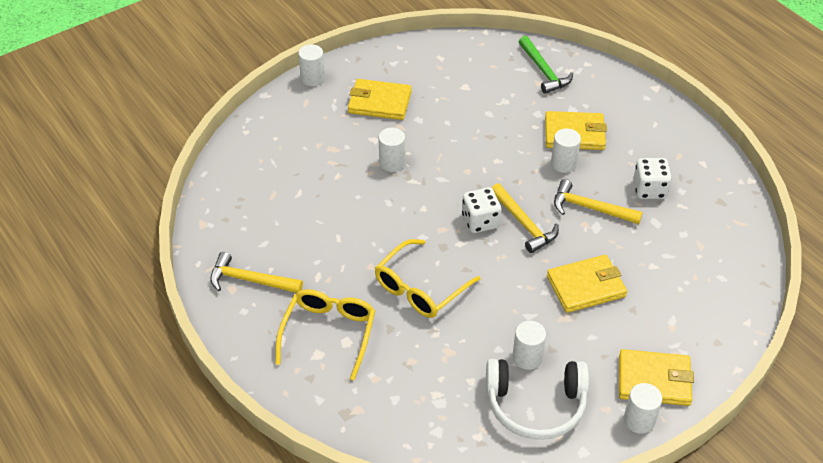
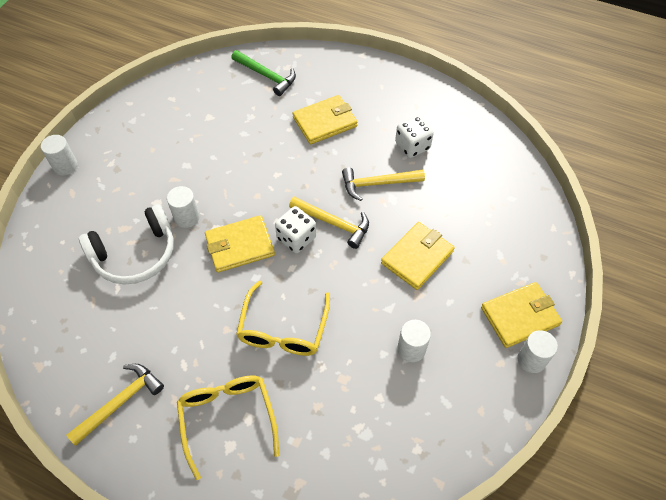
camera: 30 degrees left, 10 degrees up
yellow hammer [210,252,303,293] -> yellow hammer turned 150 degrees clockwise [66,364,164,446]
yellow wallet [348,79,412,120] -> yellow wallet moved to [205,215,275,273]
white headphones [486,359,589,440] -> white headphones moved to [79,204,174,285]
white cylinder [551,128,581,173] -> none

